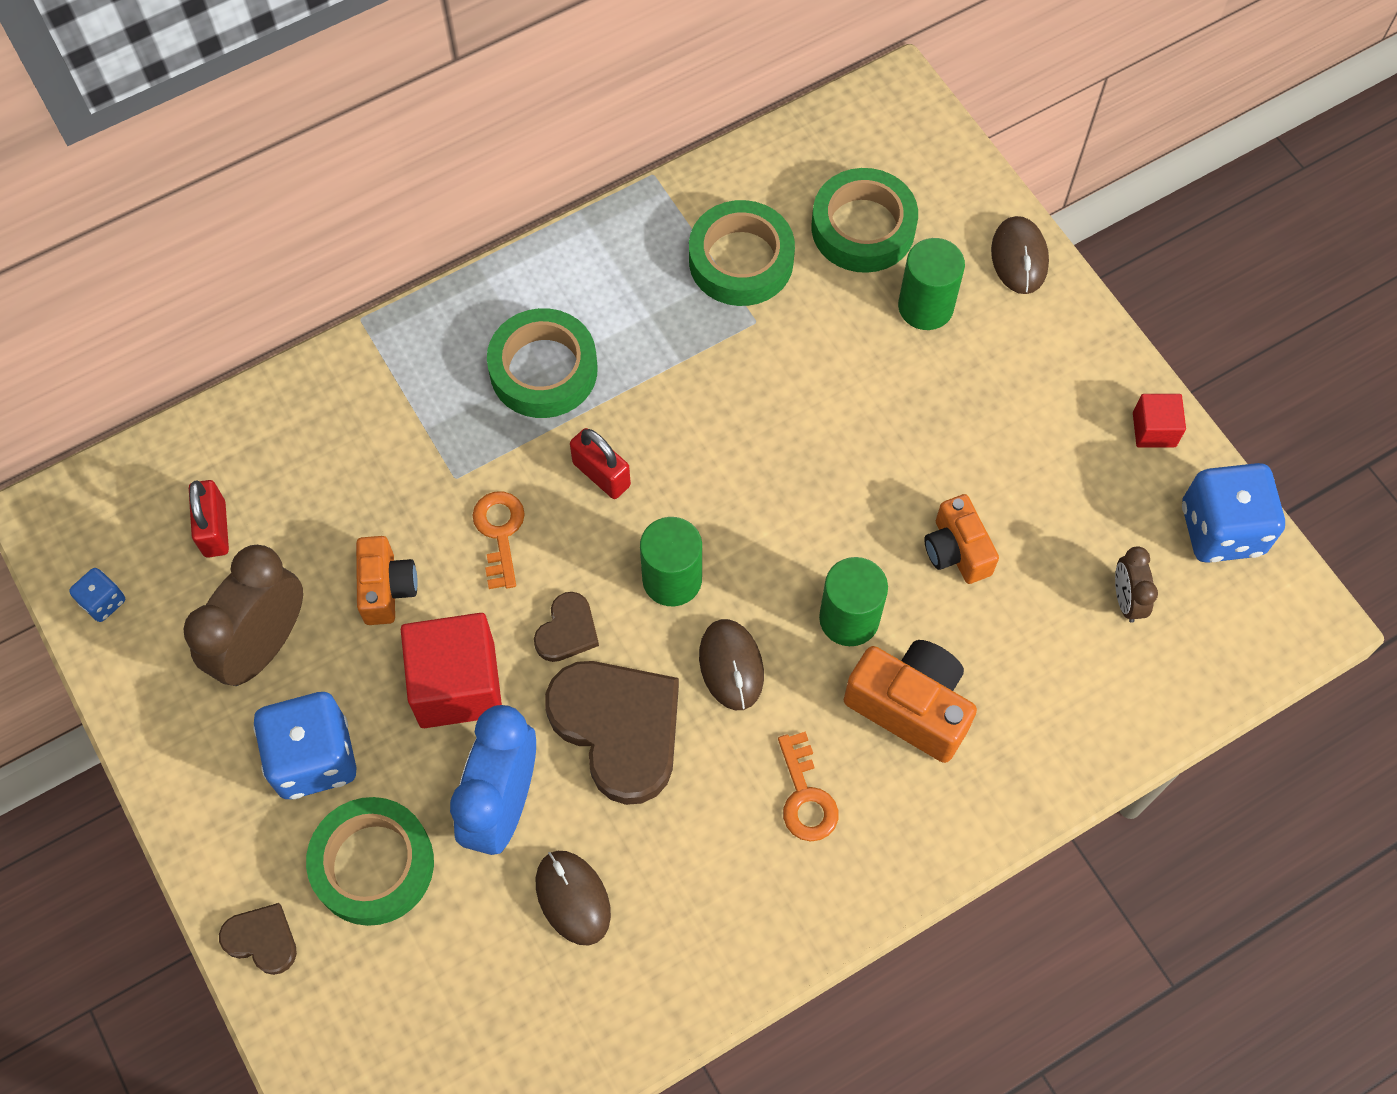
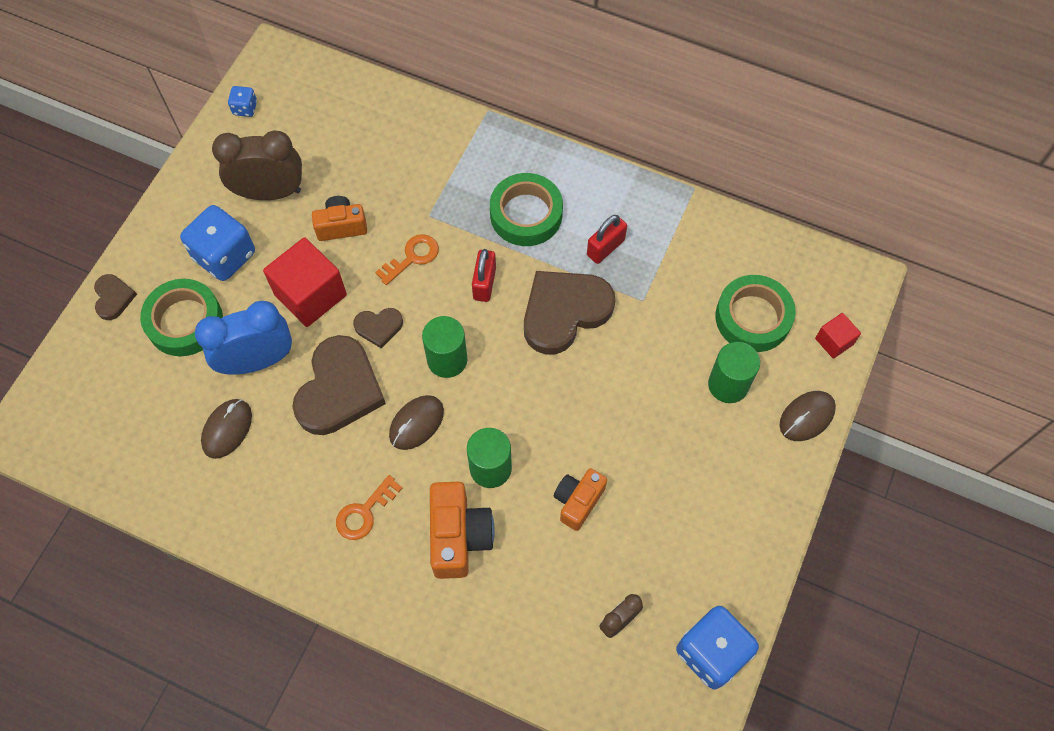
camera: 55 degrees right, 0 degrees up
red padlock [189,480,229,558] -> red padlock moved to [587,215,627,264]
orange camera [356,536,418,625] -> orange camera turned 150 degrees counterclockwise [312,196,367,241]
green tape [689,200,795,306] -> none
red cube [1133,394,1186,448] -> red cube moved to [815,313,861,359]
none -> brown heart [524,271,615,355]

